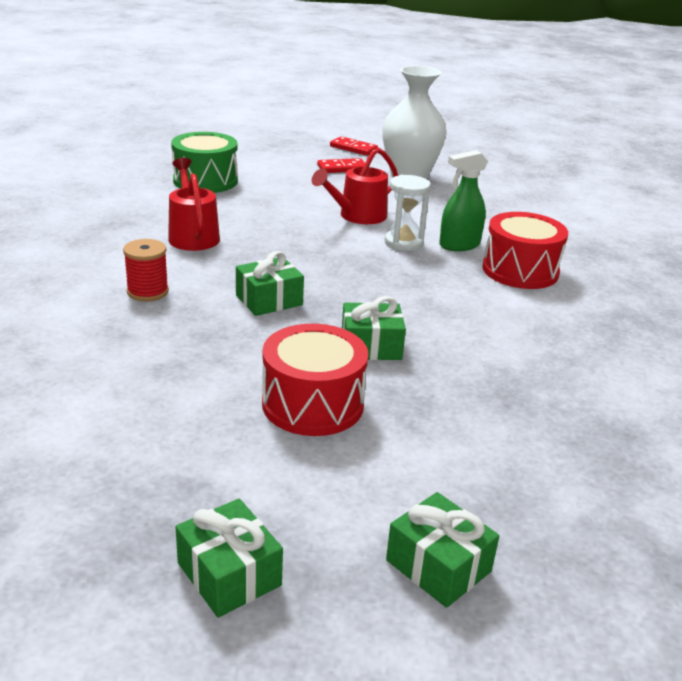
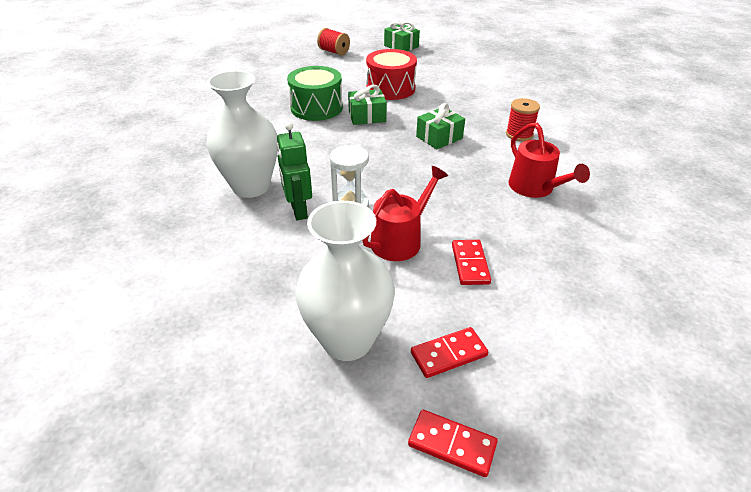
camera: 175 degrees right, 10 degrees up
green drum [171,132,238,193] -> green drum moved to [287,66,343,121]
green gift [386,492,499,608] -> red spool [317,28,350,56]
green spray bottle [439,150,488,251] -> green robot [276,122,312,220]
red drum [482,212,568,289] -> white vase [206,70,278,198]
none -> red domino [452,240,491,285]

